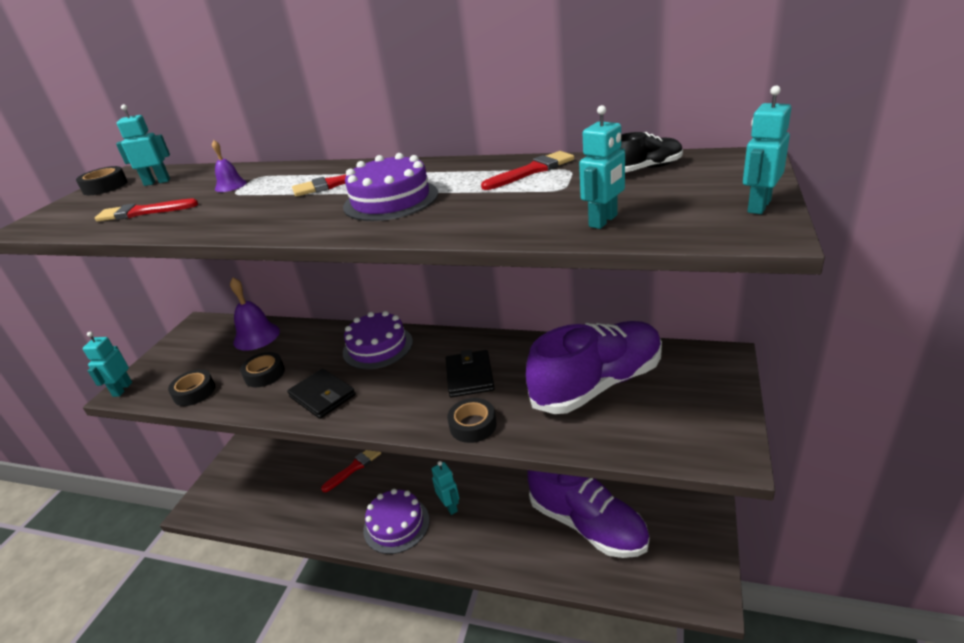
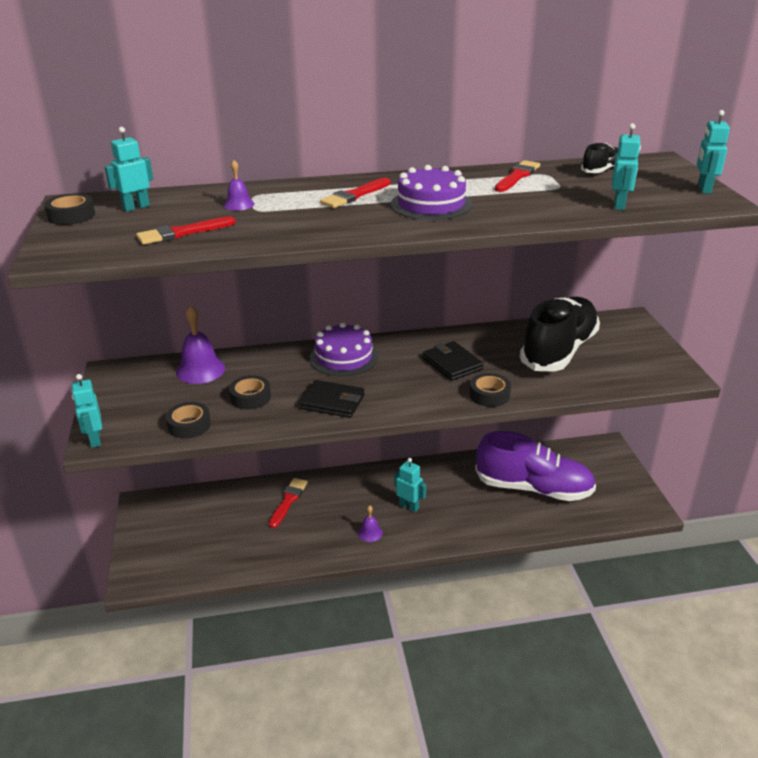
camera: 30 degrees left, 0 degrees up
purple cake [363,489,429,554] -> purple bell [358,505,383,542]
purple shoe [526,321,662,414] -> black shoe [520,297,600,372]

